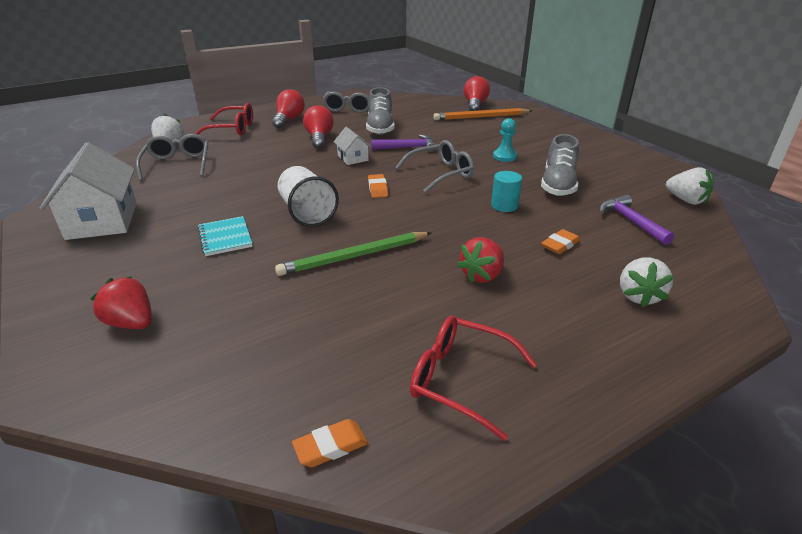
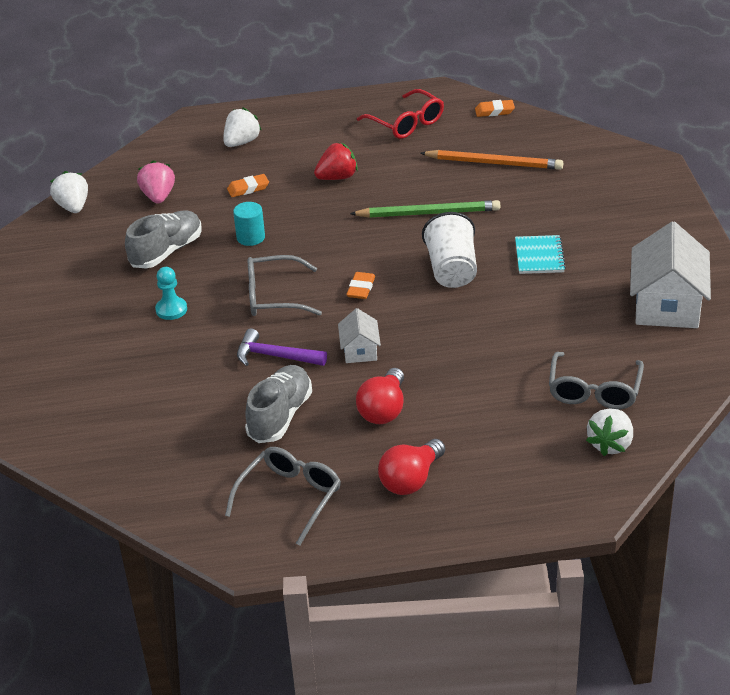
camera: 155 degrees left, 5 degrees up
red strawberry [90,276,152,329] -> none
red glasses [195,103,253,135] -> none
orange pencil [433,108,532,120] -> orange pencil moved to [420,150,563,170]
red light bulb [464,76,490,111] -> none
purple hammer [599,195,674,245] -> pink strawberry [137,160,175,204]

